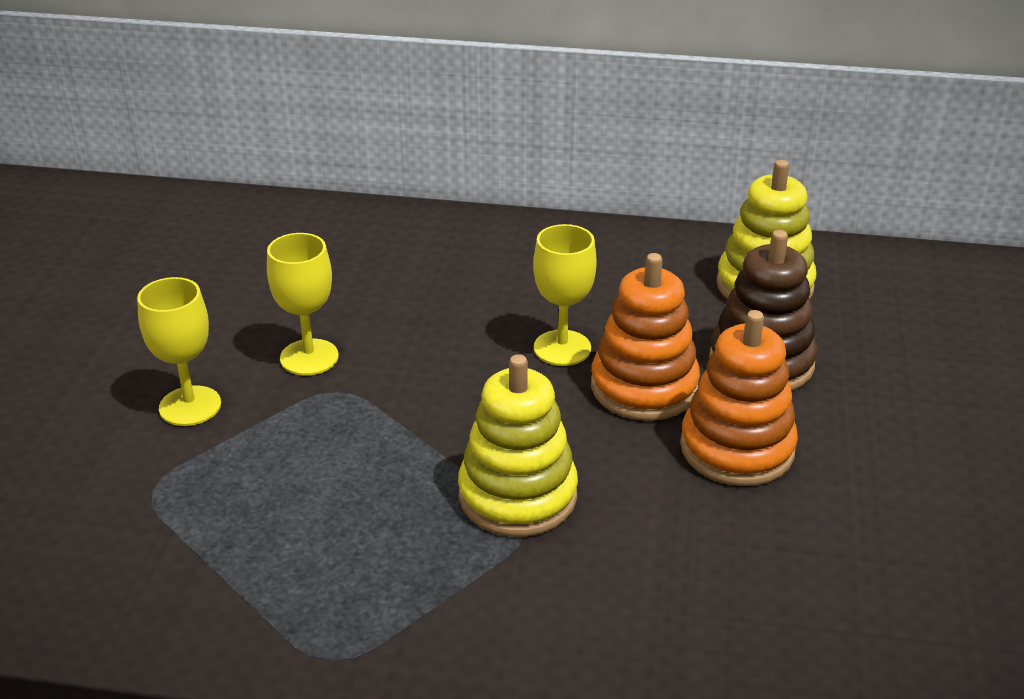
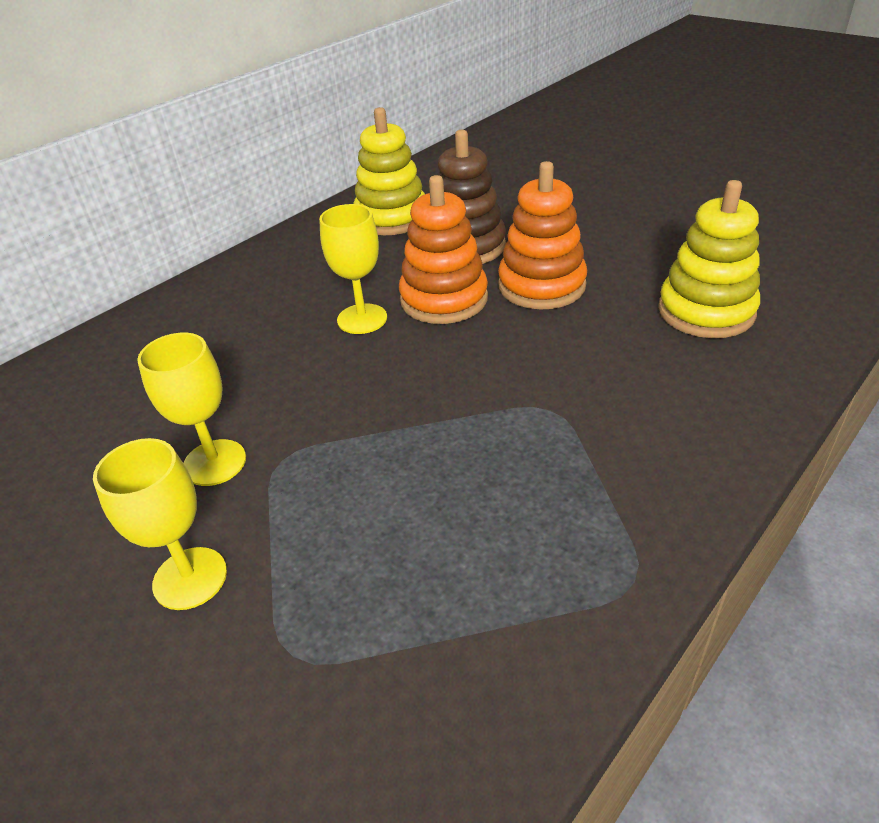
camera: 55 degrees left, 5 degrees up
yellow stacking toy [458,354,578,537] -> yellow stacking toy moved to [658,180,760,338]

